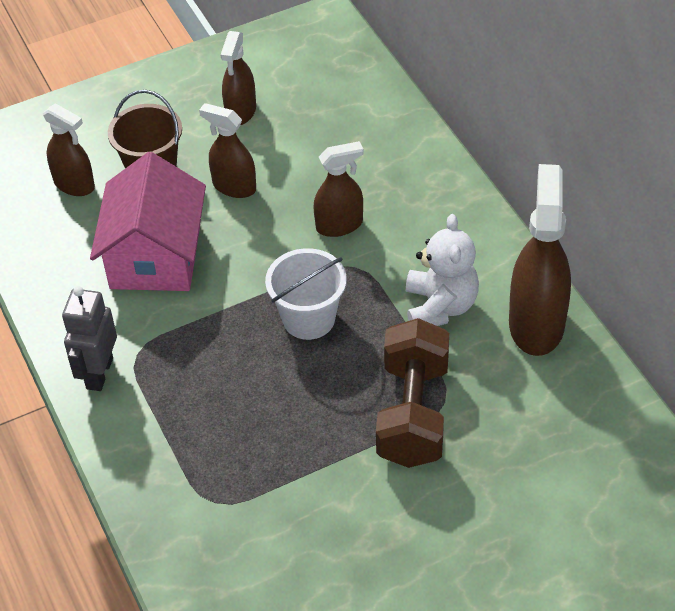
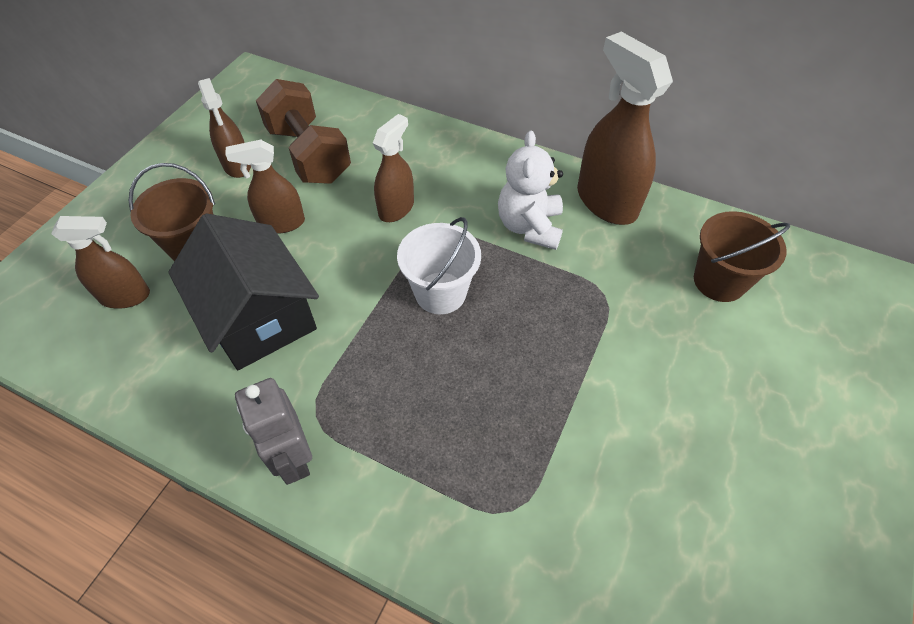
camera: 40 degrees left, 5 degrees up
pink house [90,152,206,291] -> black house [168,214,319,370]
brown dumbbell [376,318,449,468] -> brown dumbbell moved to [256,79,351,184]
white teddy bear [406,214,479,326] -> white teddy bear turned 135 degrees counterclockwise [498,131,563,250]
none -> brown bucket [694,211,790,302]

